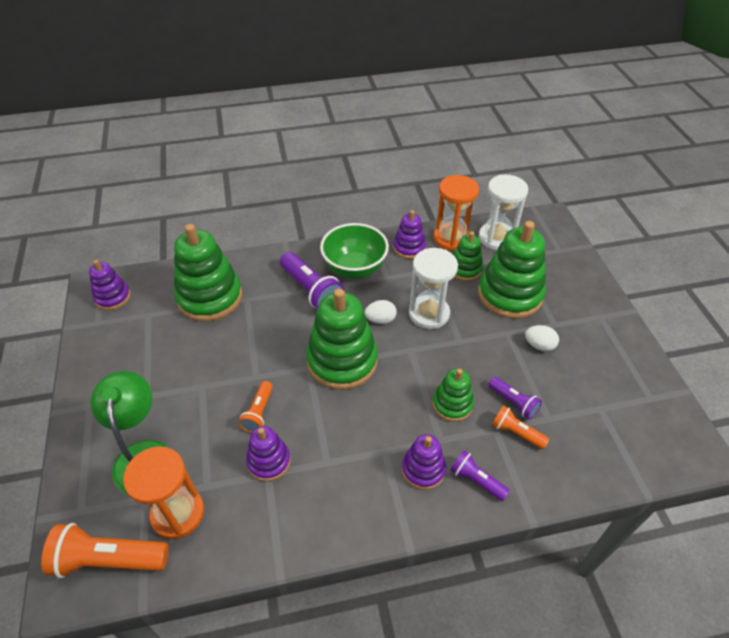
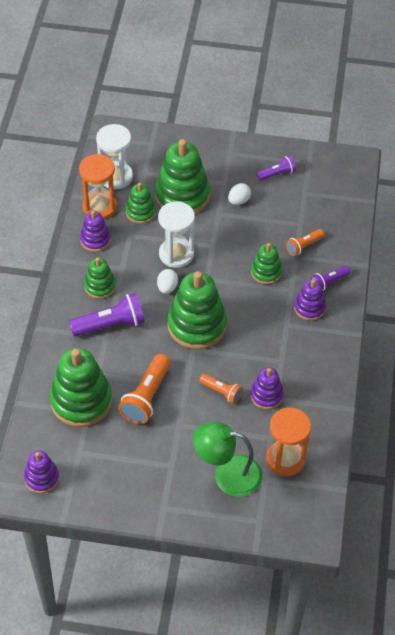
camera: 70 degrees left, 5 degrees up
orange flashlight [41,523,169,578] -> orange flashlight moved to [118,354,171,424]
green bowl [320,223,389,279] -> green stacking toy [84,257,116,299]
purple flashlight [488,377,542,420] -> purple flashlight moved to [257,156,296,181]

